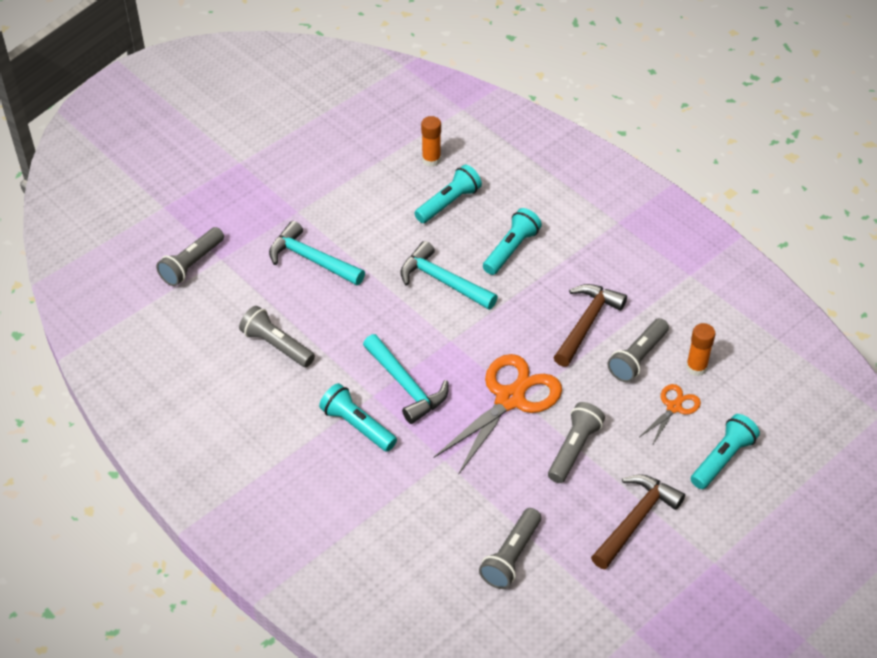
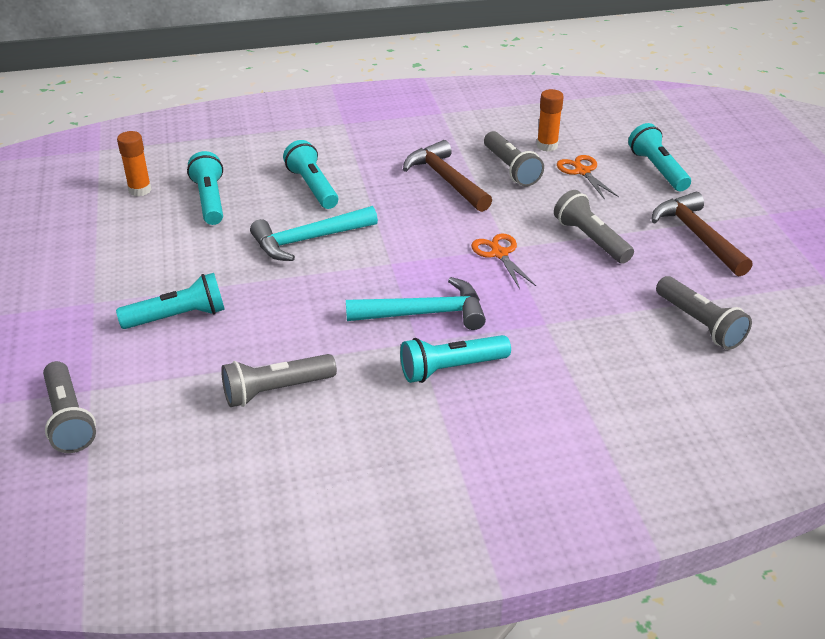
camera: 60 degrees left, 10 degrees down
turquoise hammer [269,221,365,285] -> turquoise flashlight [116,273,225,329]
orange scissors [434,354,562,475] -> orange scissors [471,234,536,289], size x0.51

